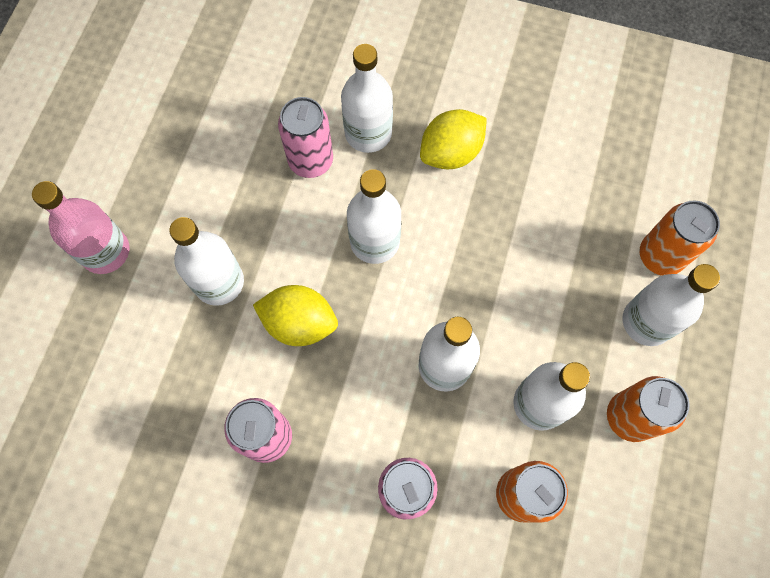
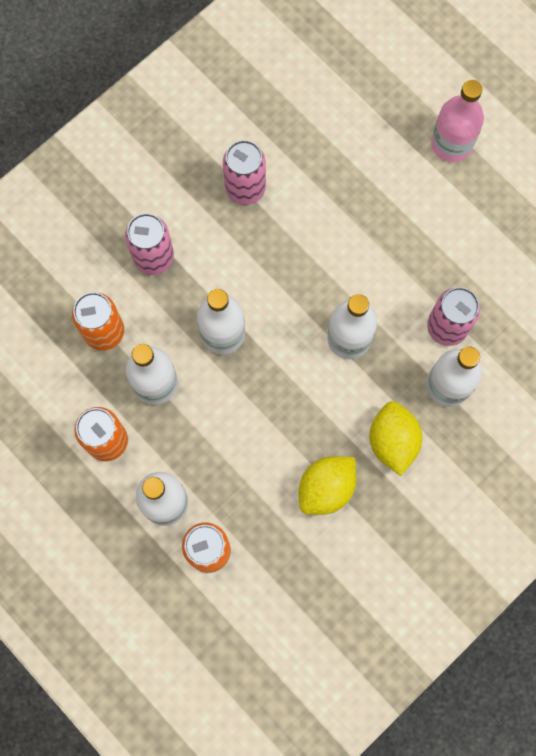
camera: 120 degrees right, 5 degrees up
white bottle [169,217,244,306] -> none
yellow lemon [253,285,338,346] -> yellow lemon moved to [299,456,356,515]

